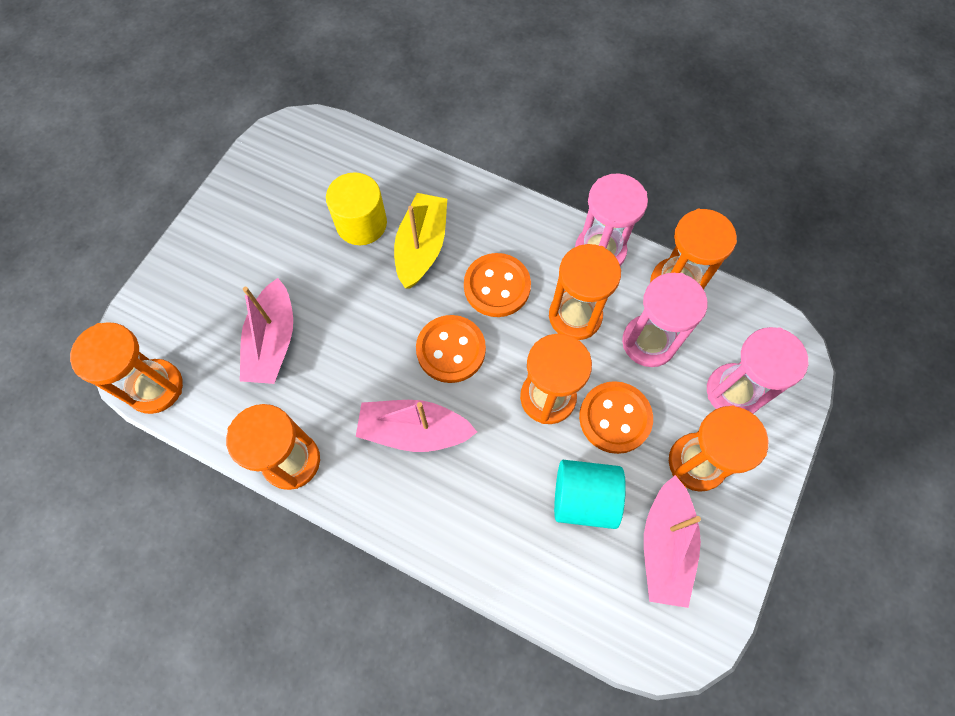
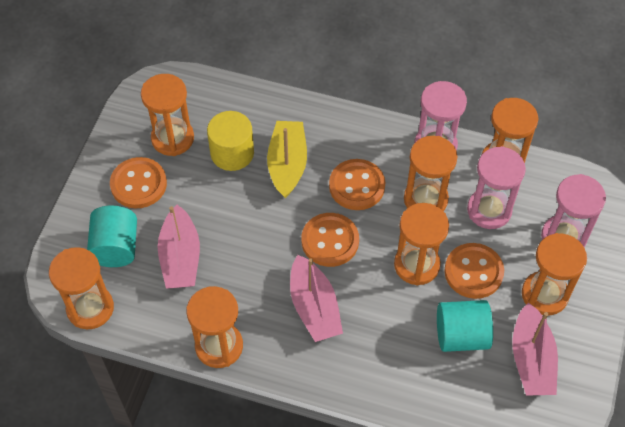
camera: 10 degrees left, 10 degrees down
pink boat [356,400,477,452] -> pink boat turned 105 degrees counterclockwise [290,255,343,342]
none -> turquoise cylinder [87,205,137,267]
none -> orange button [110,157,167,208]
none -> orange hourglass [141,74,194,156]

